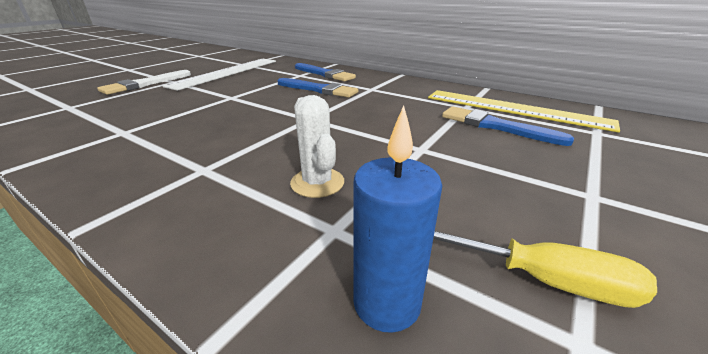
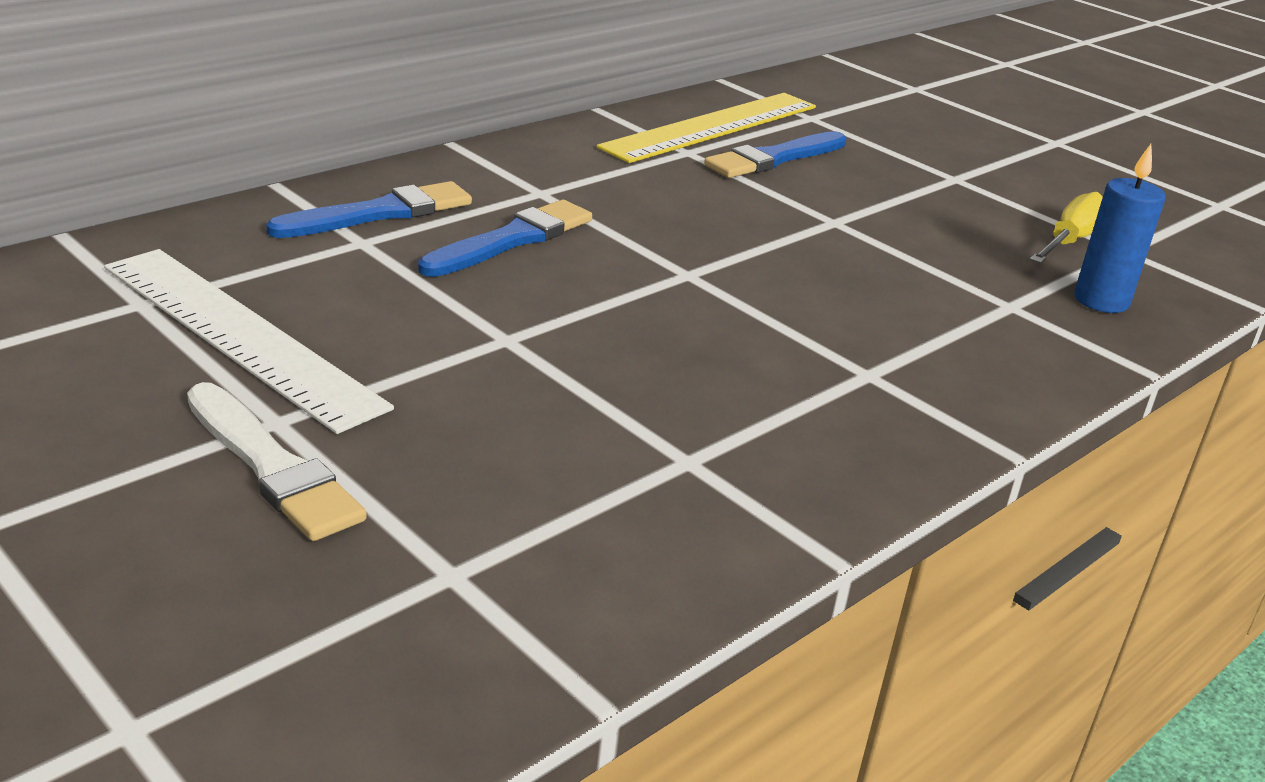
camera: 80 degrees left, 0 degrees up
white cactus [290,95,344,198] -> none

